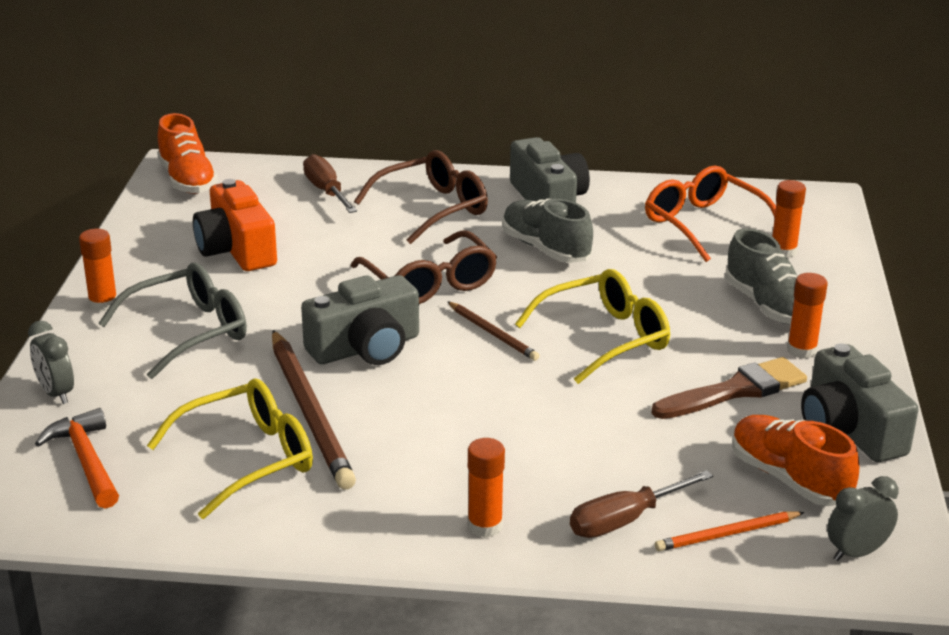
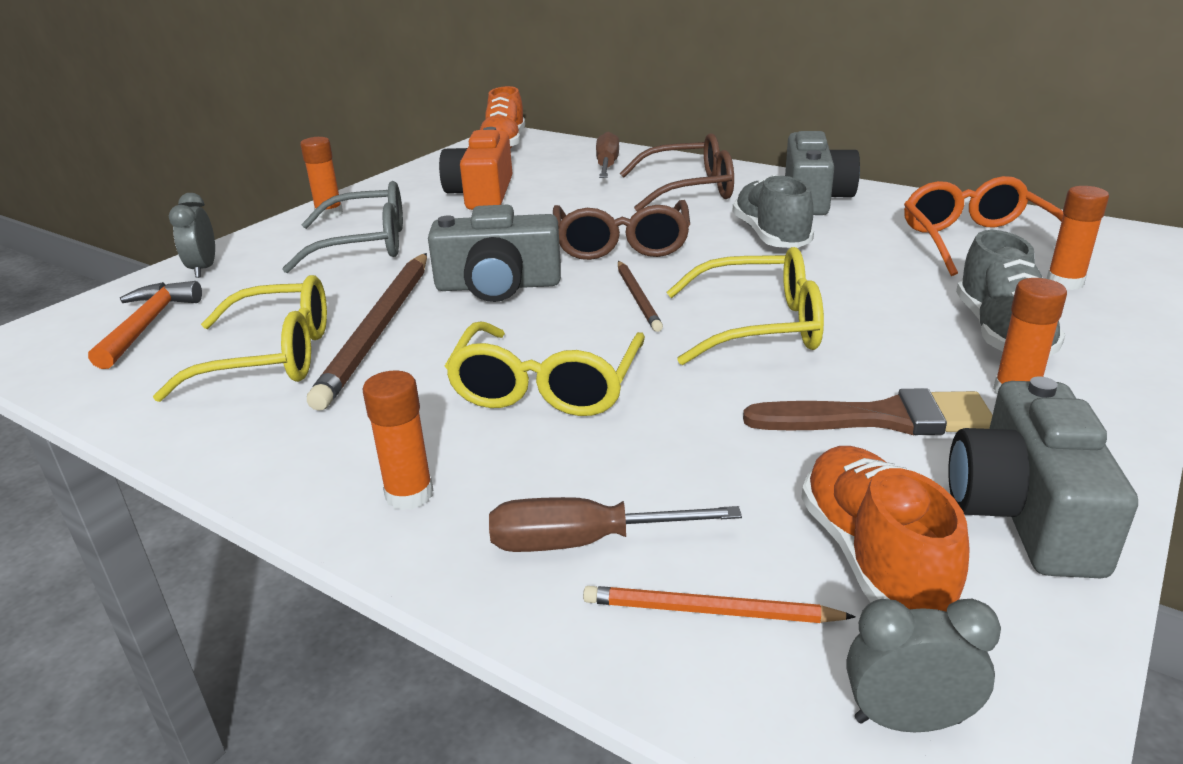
camera: 30 degrees right, 0 degrees up
none -> yellow glasses [445,322,645,416]

